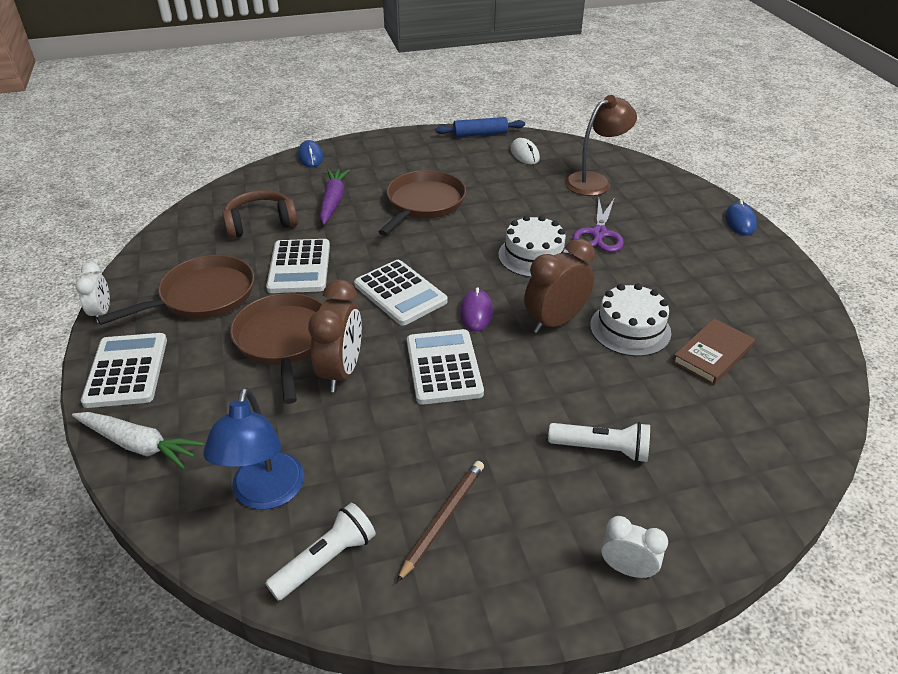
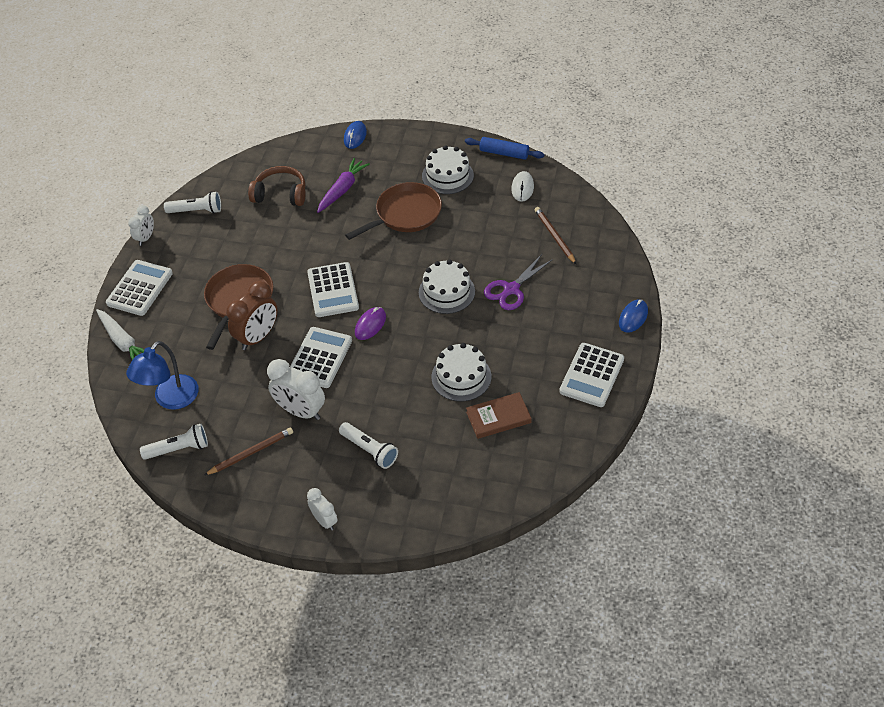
camera: 30 degrees right, 10 degrees up
brown pan [97,255,254,325] -> none
white calculator [266,239,330,293] -> white calculator moved to [559,343,624,407]
brown clock [524,238,595,333] -> none
brown lamp [565,95,637,196] -> brown pencil [534,207,576,264]
none -> white flashlight [164,191,221,214]
none -> white clock [267,359,325,420]
none -> white cake [422,145,474,194]

